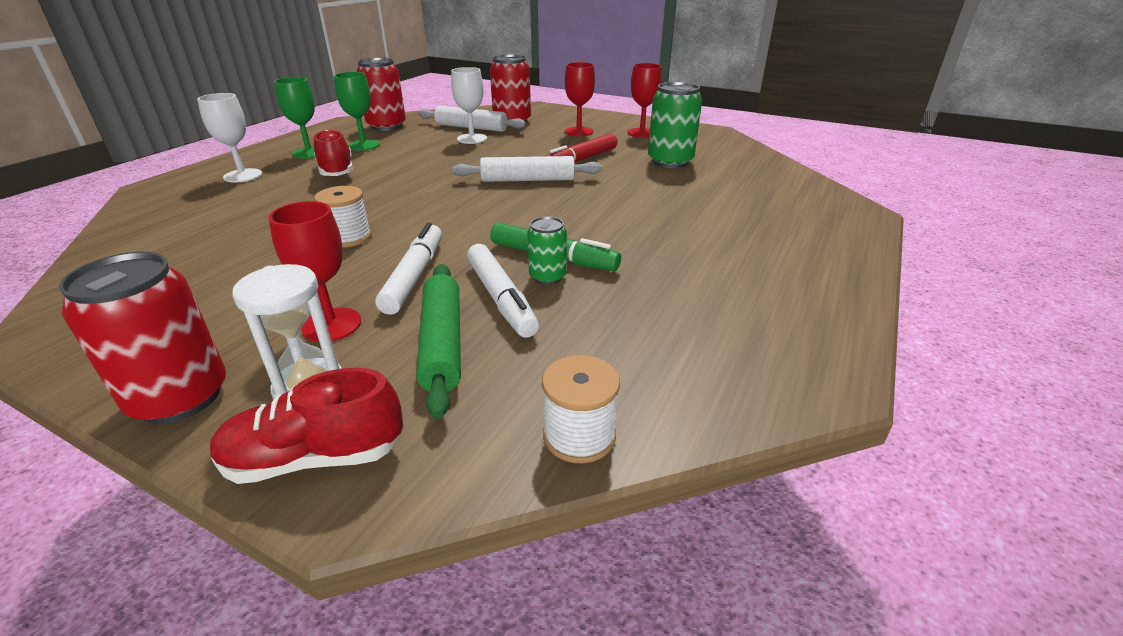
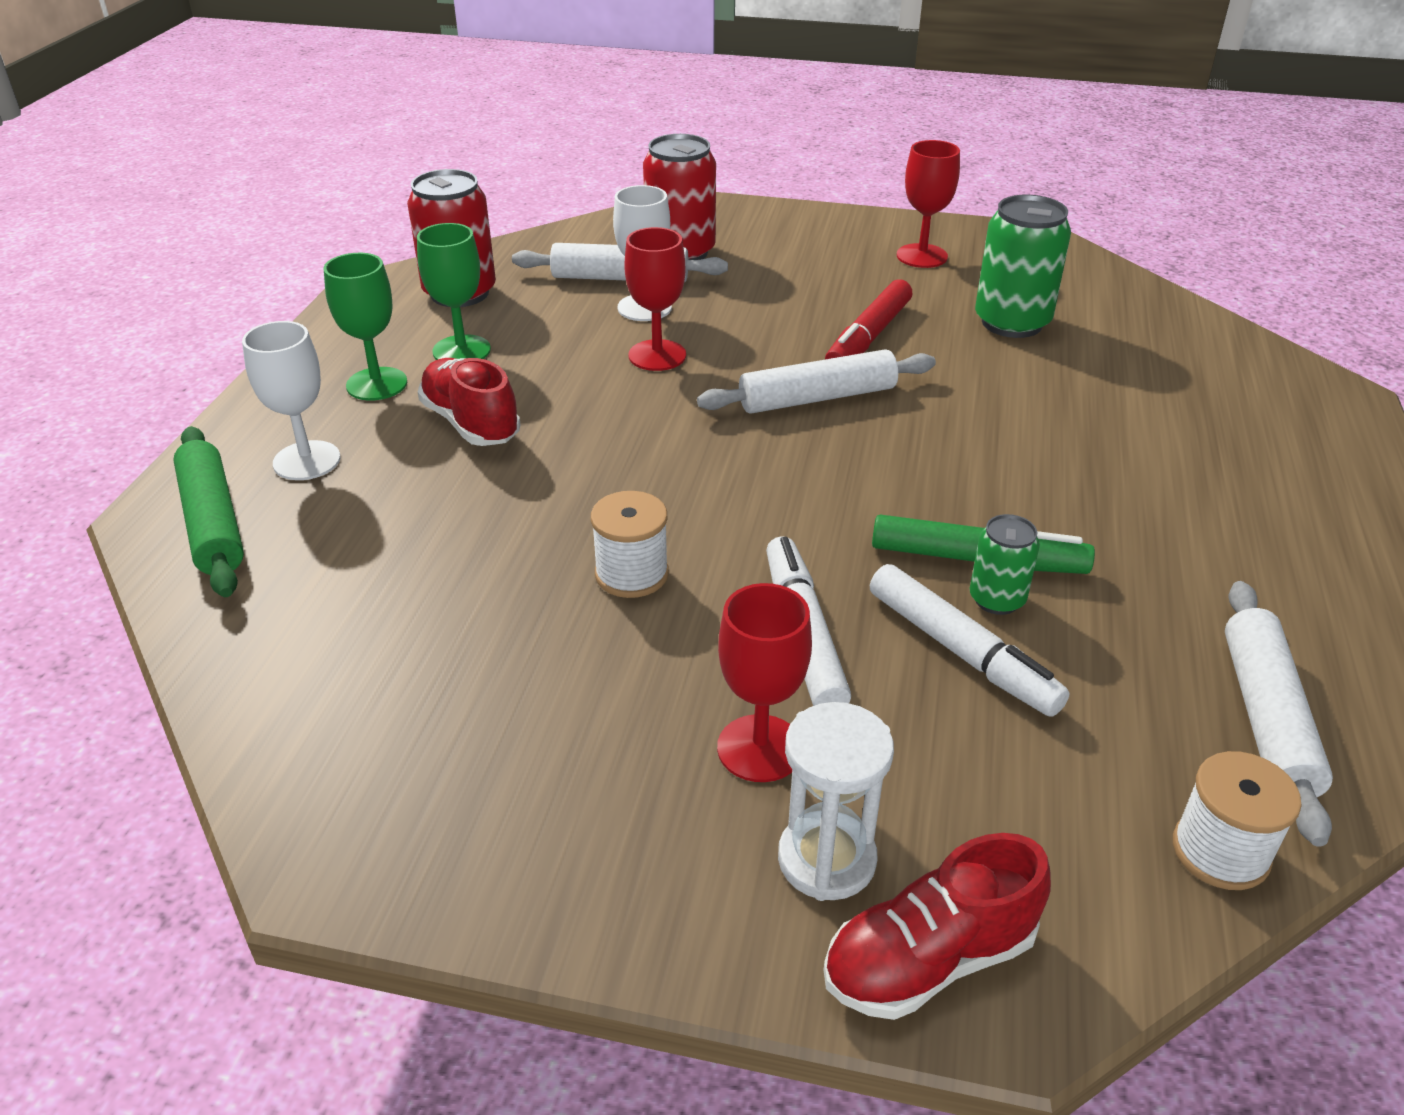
camera: 15 degrees left, 5 degrees up
red can [59,252,226,424] -> none
green rolling pin [416,264,461,419] -> green rolling pin moved to [173,426,244,597]
red goblet [565,62,595,136] -> red goblet moved to [624,227,686,371]
none -> white rolling pin [1225,581,1333,847]

